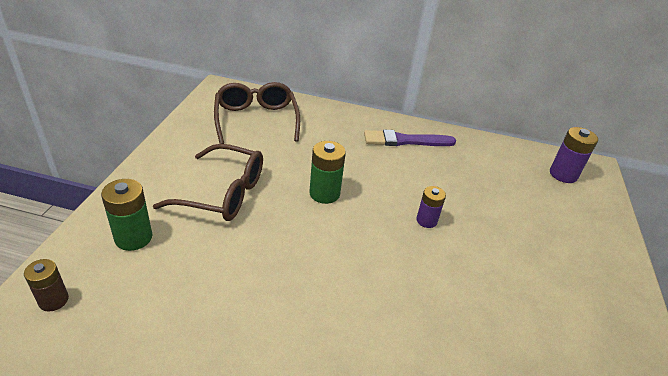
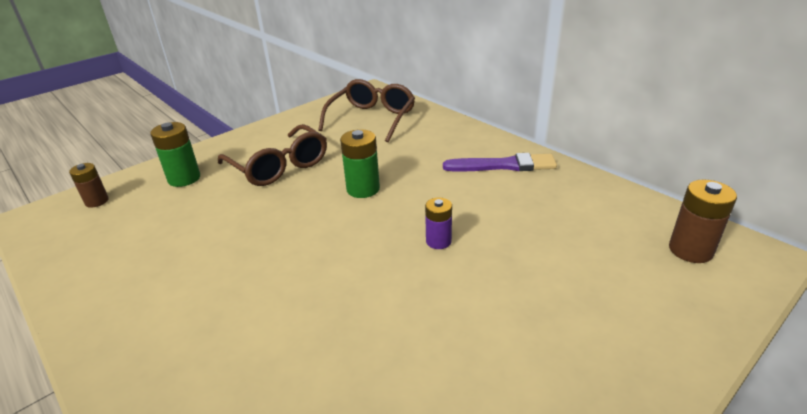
camera: 40 degrees right, 5 degrees down
purple brush [364,130,456,146] -> purple brush turned 150 degrees clockwise [443,153,557,171]
purple battery [550,127,598,183] -> brown battery [669,180,737,263]

